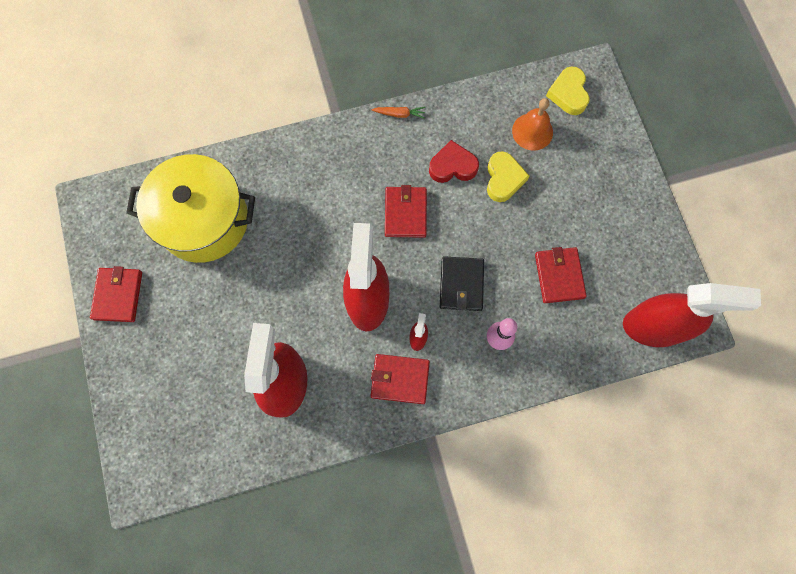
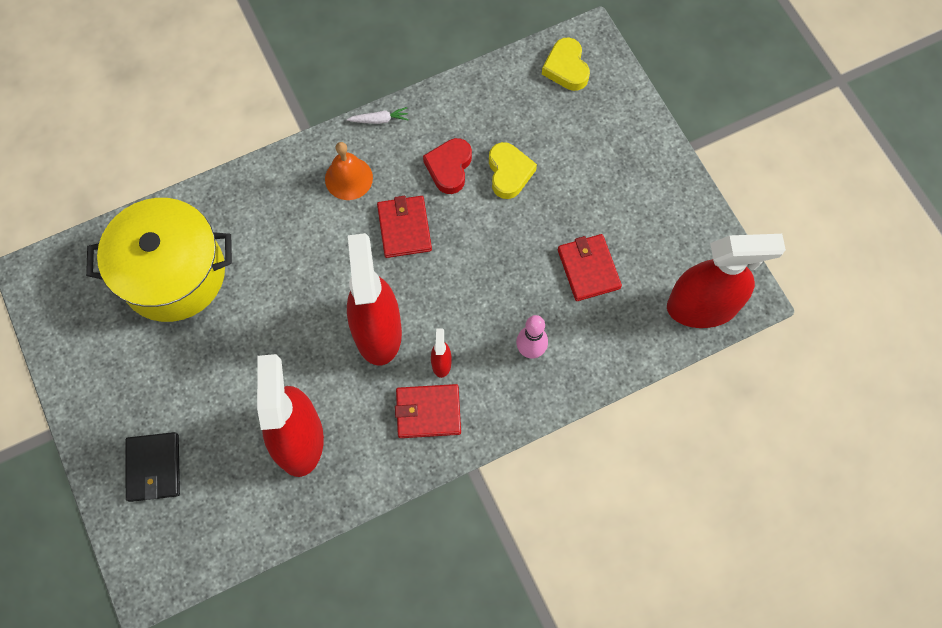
camera: 10 degrees left, 5 degrees down
red wallet [90,266,142,322] -> none
orange carrot [372,107,425,119] -> white carrot [347,107,409,124]
red heart [429,140,479,183] -> red heart turned 60 degrees counterclockwise [423,138,472,194]
black wallet [440,256,484,311] -> black wallet moved to [125,432,180,502]
orange bell [512,98,553,151] -> orange bell moved to [325,142,373,200]

